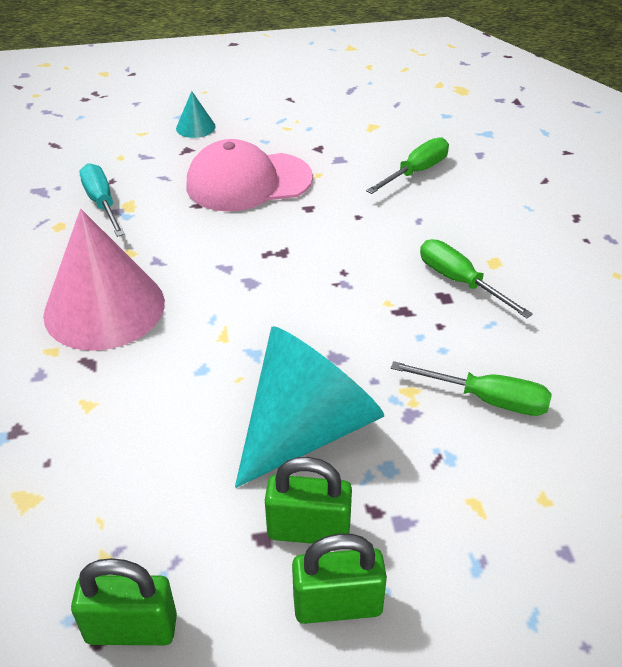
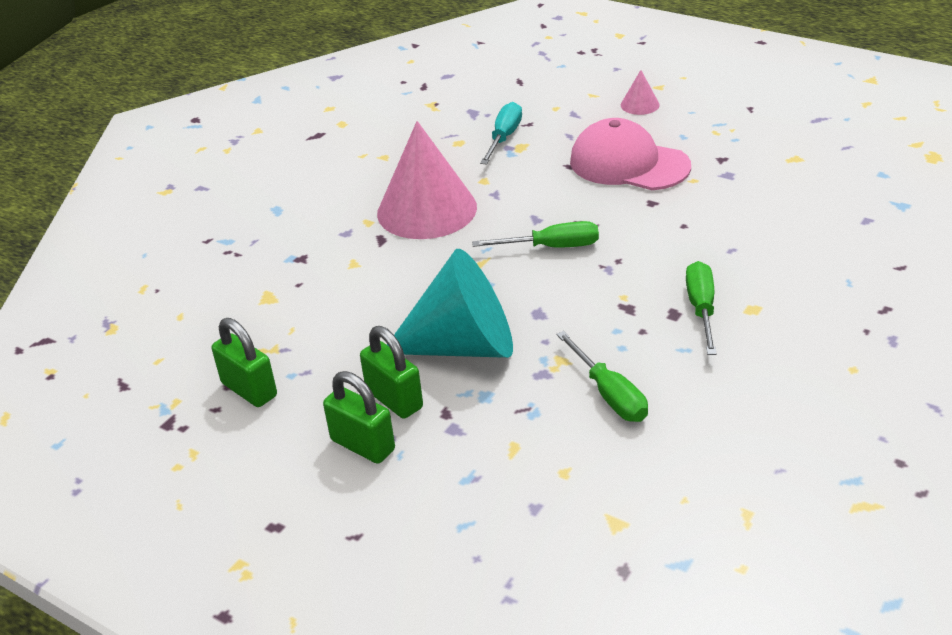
camera: 45 degrees right, 5 degrees down
turquoise cone [176,91,216,138] -> pink cone [621,70,660,115]
green screwdriver [366,137,449,194] -> green screwdriver moved to [472,221,599,248]

